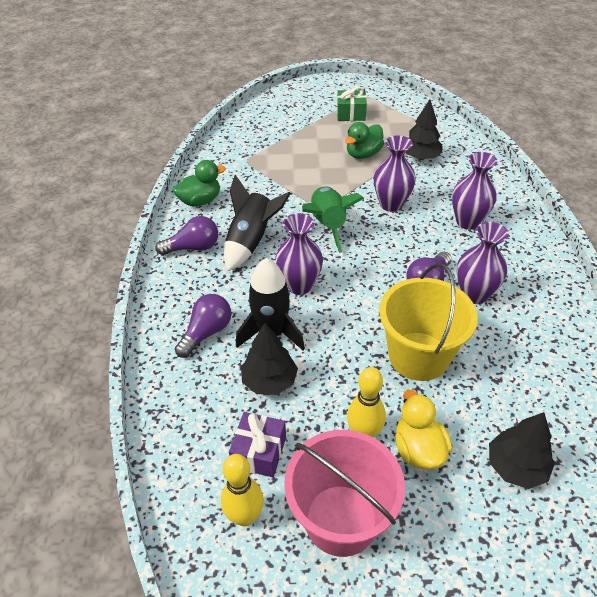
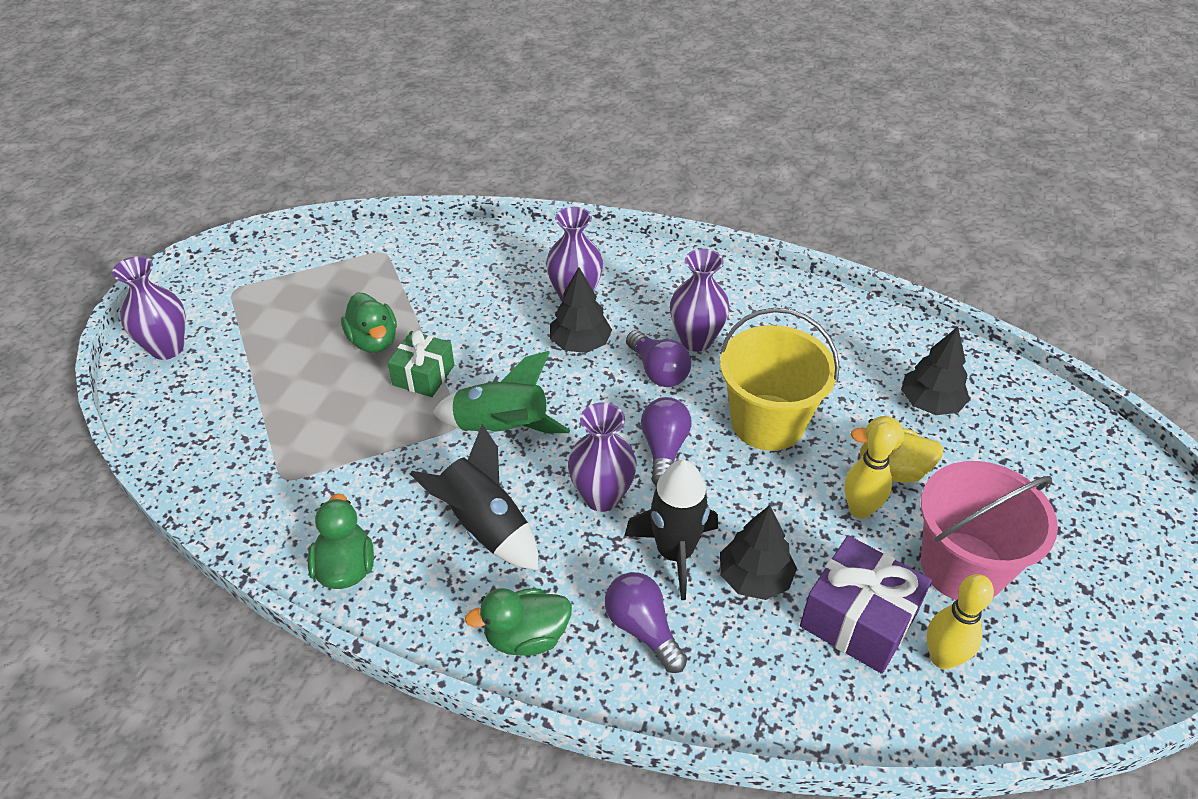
camera: 70 degrees left, 0 degrees up
purple light bulb [156,216,218,255] -> purple light bulb moved to [641,397,691,486]
purple gift [229,412,286,477] -> purple gift [800,535,932,674], size x1.52
green gift [337,87,367,121] -> green gift moved to [387,330,454,397]
purple vase [374,135,416,212] -> purple vase moved to [112,256,186,360]
black tree [406,99,442,160] -> black tree moved to [550,267,612,353]
none -> green duck [465,588,572,656]

